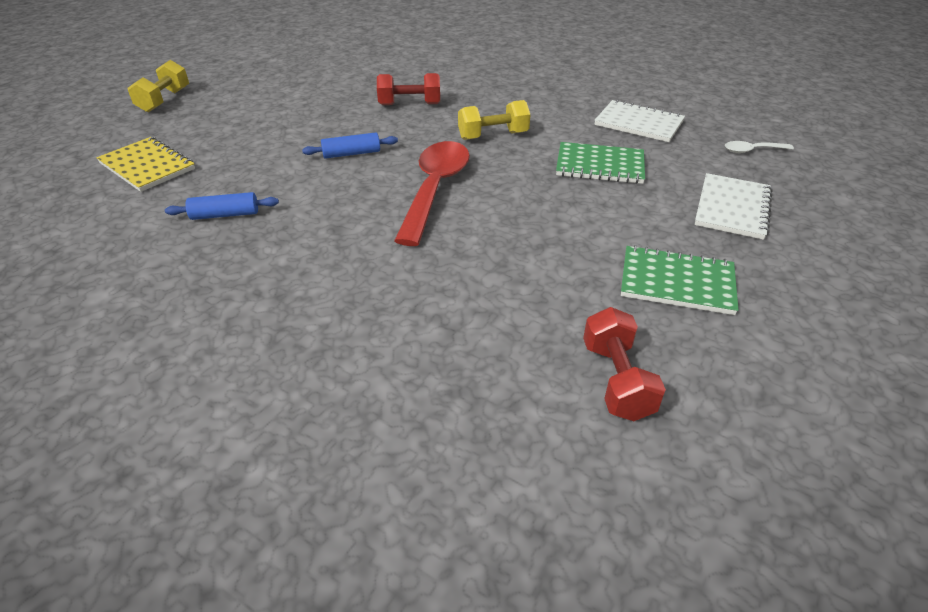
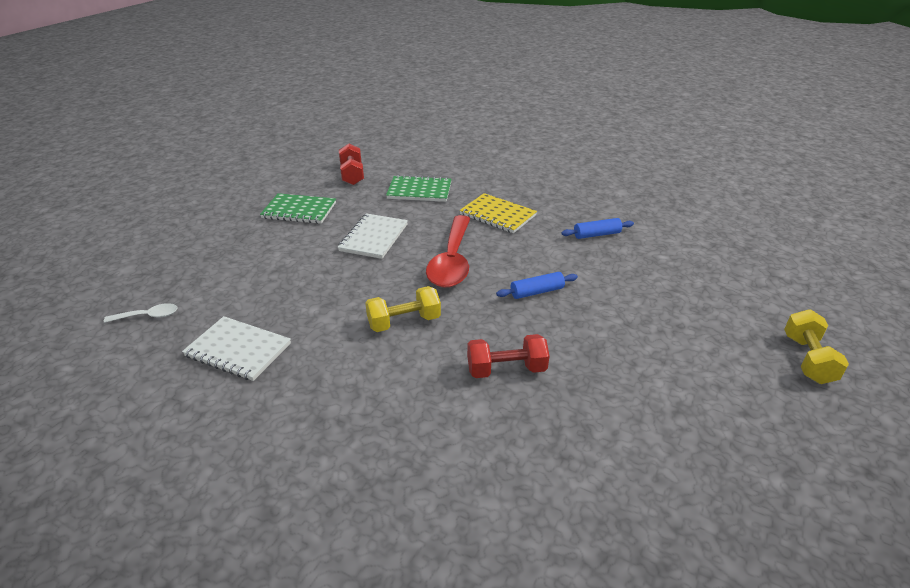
camera: 175 degrees right, 5 degrees down
yellow notebook [96,137,195,192] -> yellow notebook moved to [459,193,537,233]
green notebook [556,142,645,184] -> green notebook moved to [386,175,452,202]
white notebook [695,173,773,240] -> white notebook moved to [338,213,408,259]

